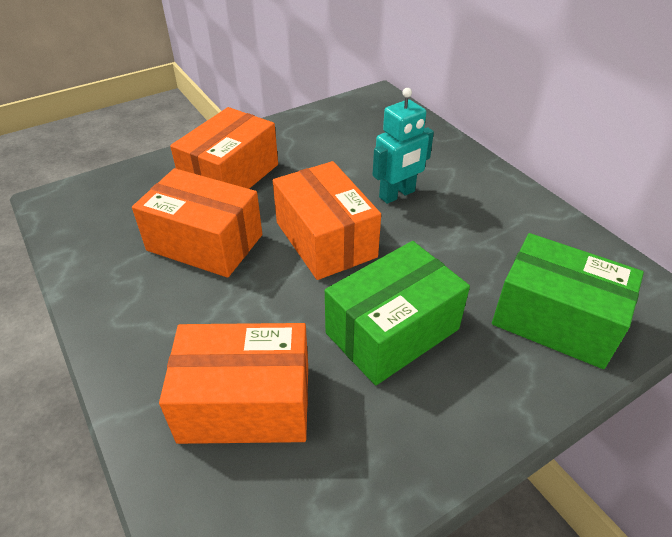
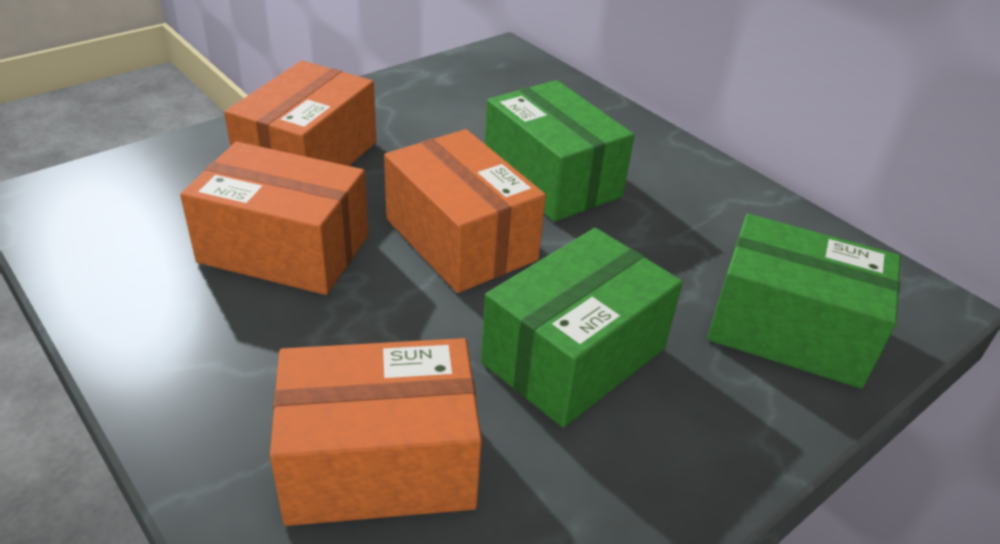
camera: 10 degrees left, 5 degrees down
turquoise robot [373,88,434,204] -> green box [485,80,634,222]

